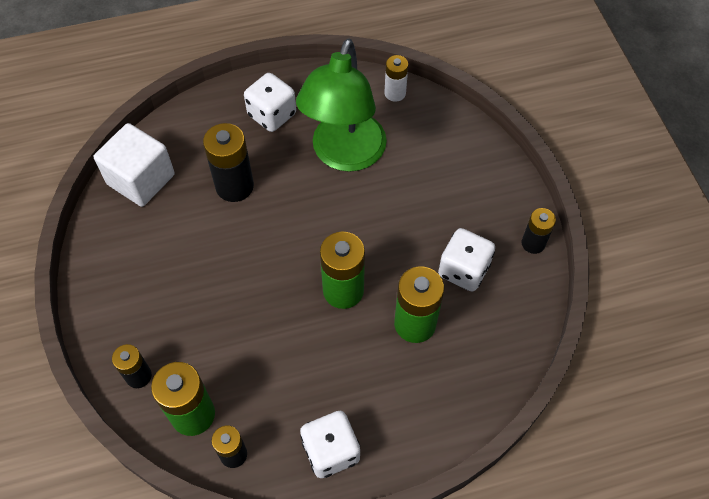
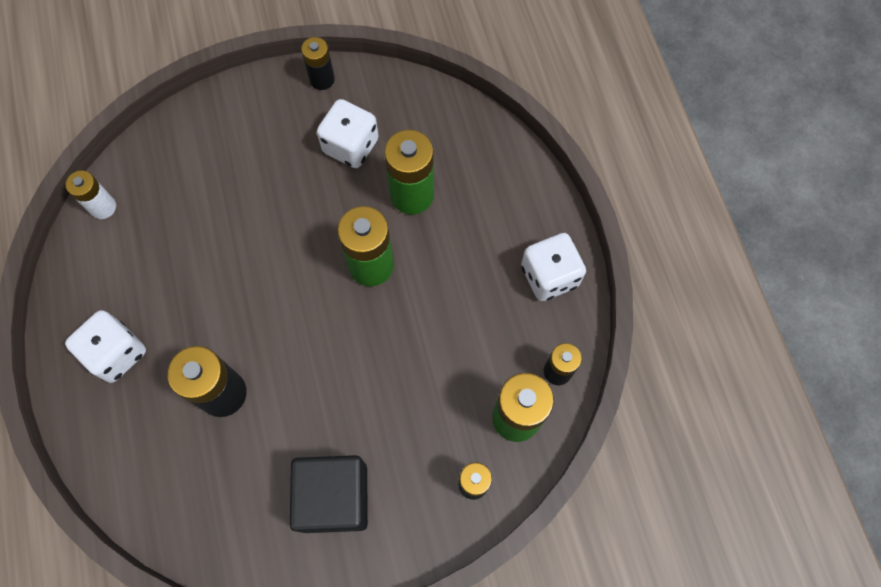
camera: 90 degrees left, 10 degrees up
white cube [94,123,175,207] -> none
green lamp [296,38,387,172] -> none
none -> black cube [290,455,368,533]

